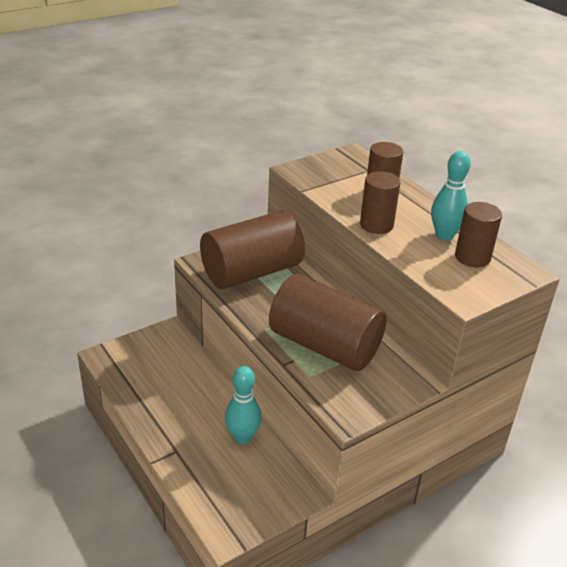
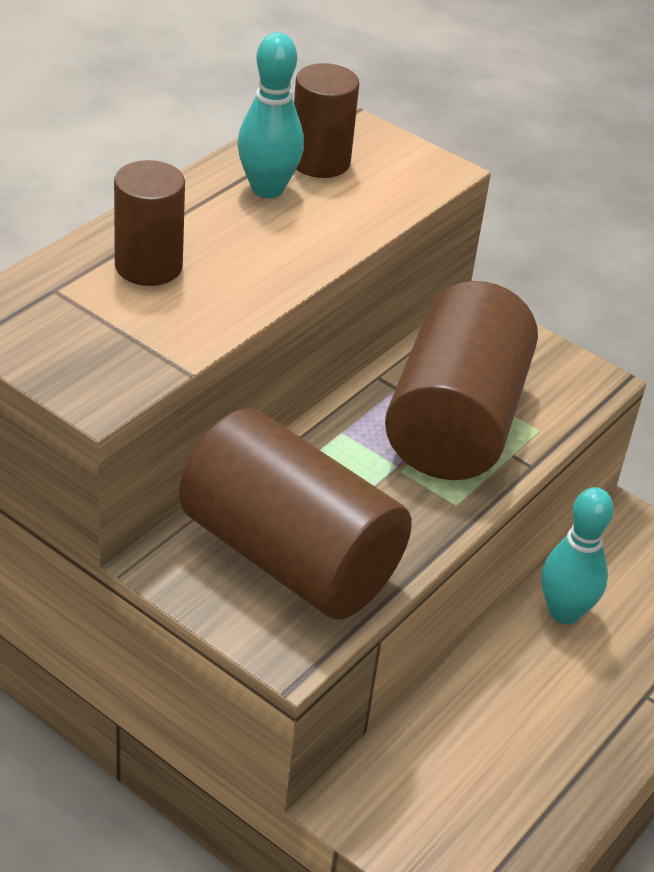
camera: 110 degrees left, 5 degrees up
brown cylinder [360,171,401,234] -> none

